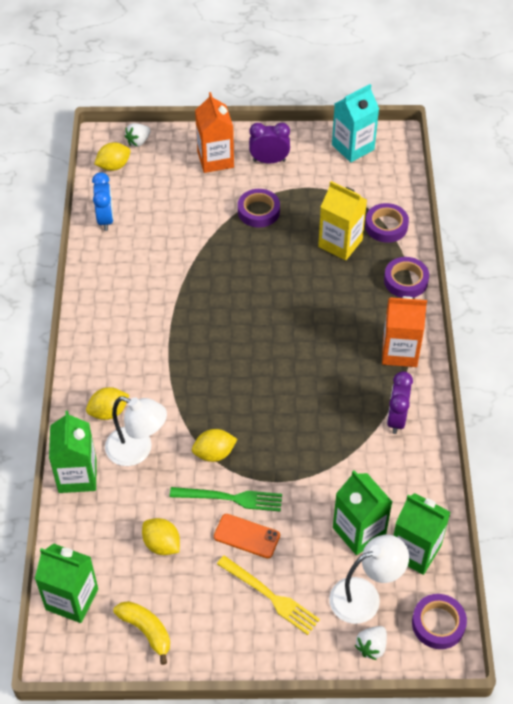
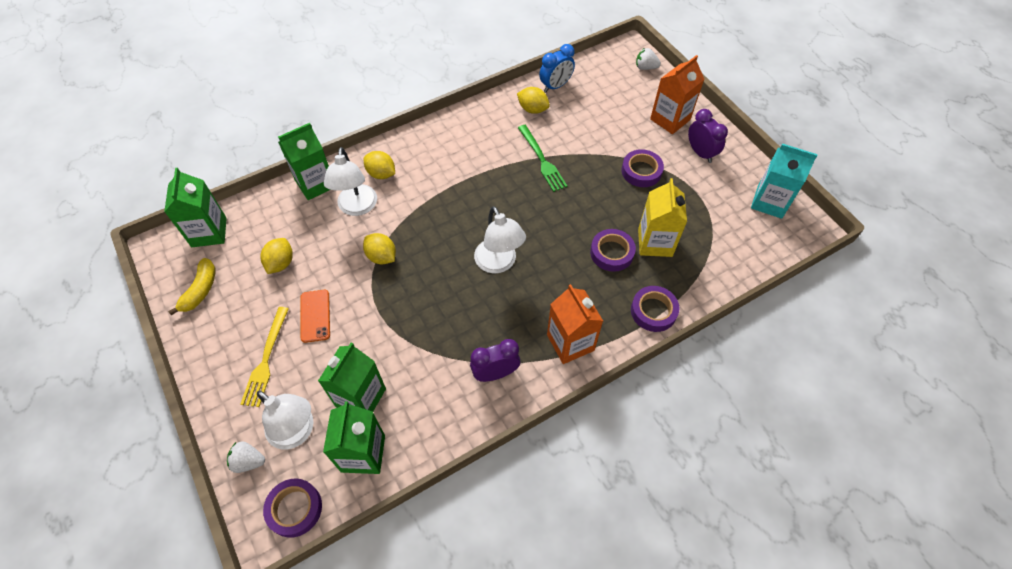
camera: 60 degrees right, 5 degrees up
yellow lemon [94,143,131,171] -> yellow lemon moved to [517,87,550,114]
green fork [169,487,282,512] -> green fork moved to [518,125,567,192]
purple tape [365,203,409,243] -> purple tape moved to [590,229,636,272]
none -> white lamp [474,206,526,273]

